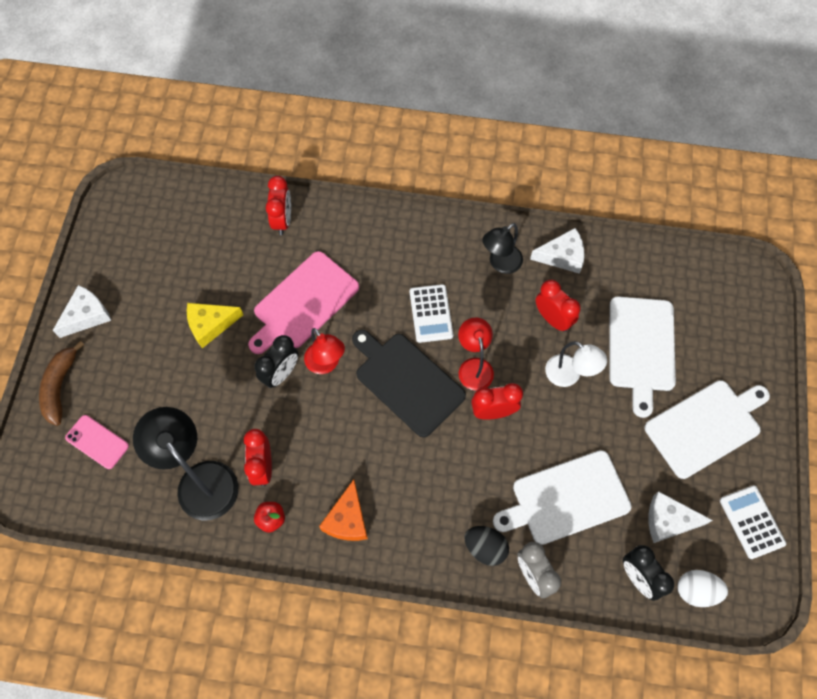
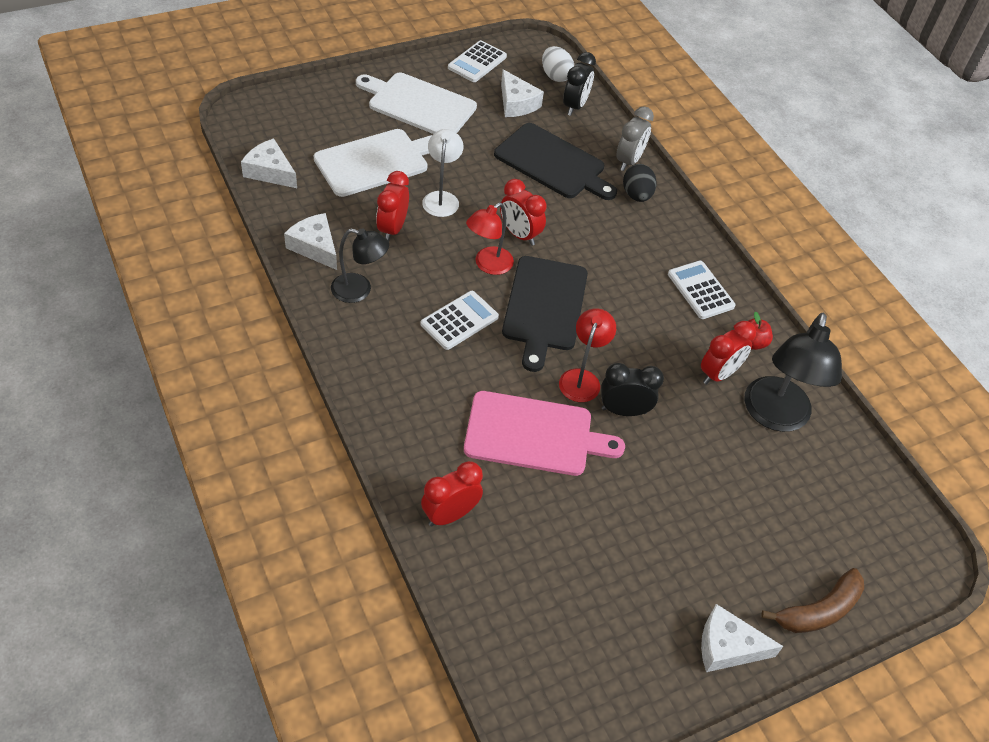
camera: 130 degrees left, 15 degrees down
pink phone [65,415,129,469] -> none
yellow cheese [187,303,243,348] -> none
orange cheese [319,480,368,541] -> white calculator [668,261,736,319]
white cutting board [493,450,632,545] -> black cutting board [494,123,617,200]
none -> white cheese [241,138,297,188]

